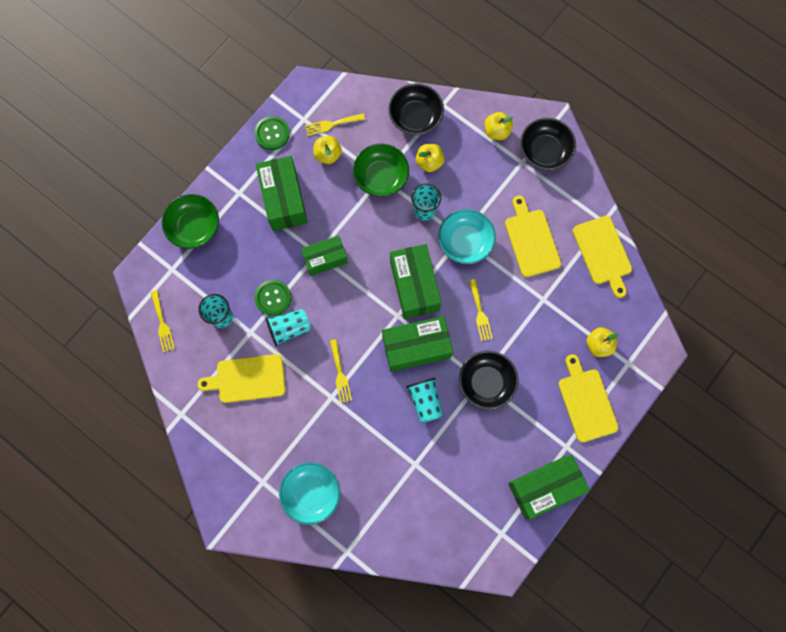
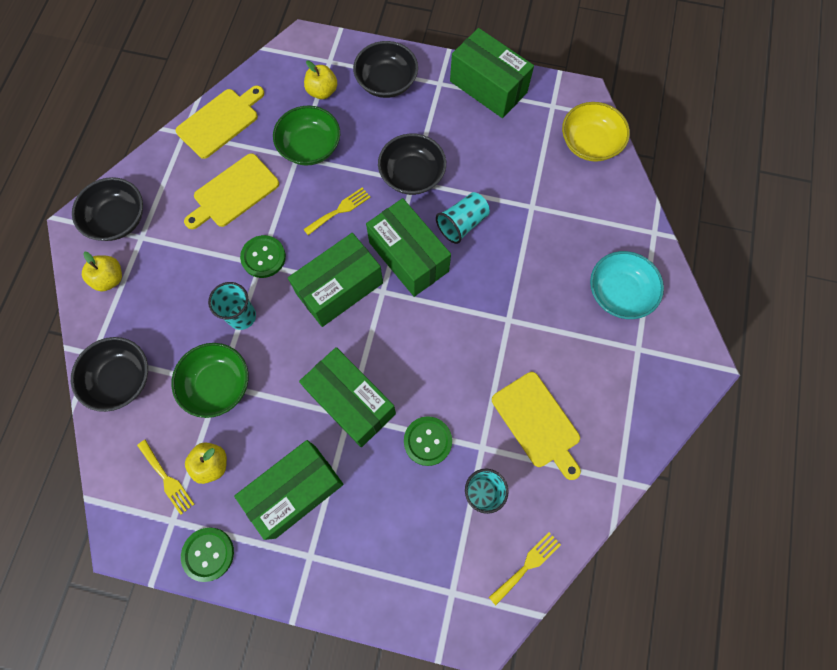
camera: 115 degrees left, 5 degrees down
green bowl [162,194,219,249] -> green bowl moved to [273,106,340,166]
turquoise cup [266,309,311,346] -> none
green box [301,235,348,276] -> green box [299,347,396,447], size x1.53
yellow fork [330,339,352,403] -> none
yellow apple [416,144,445,172] -> none
turquoise bowl [438,209,496,264] -> green button [240,235,286,278]
yellow cutting board [558,354,619,442] -> black bowl [353,41,418,98]
none -> yellow bowl [562,102,630,162]

